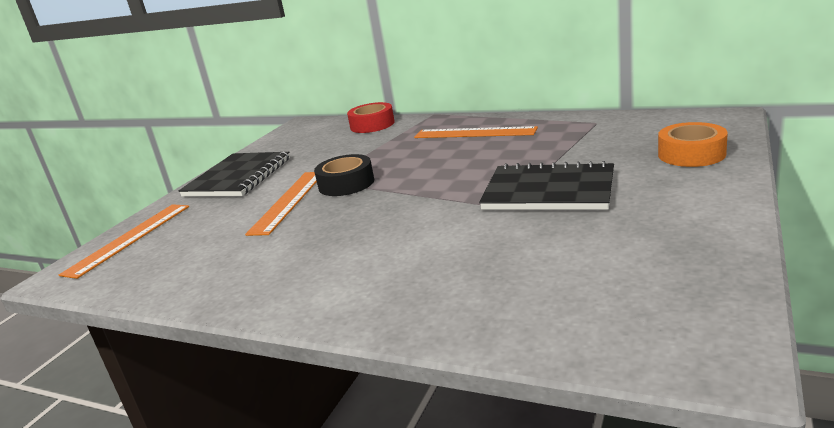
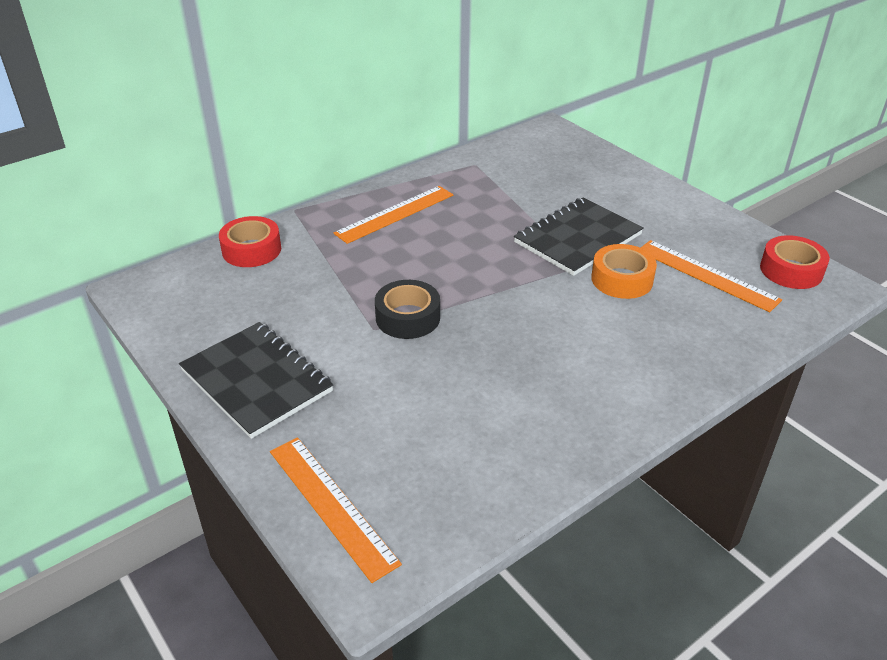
camera: 65 degrees left, 15 degrees up
orange ruler [245,172,317,236] -> orange ruler moved to [641,240,782,312]
orange tape [658,122,728,167] -> orange tape moved to [591,244,657,299]
none -> red tape [760,235,830,289]

